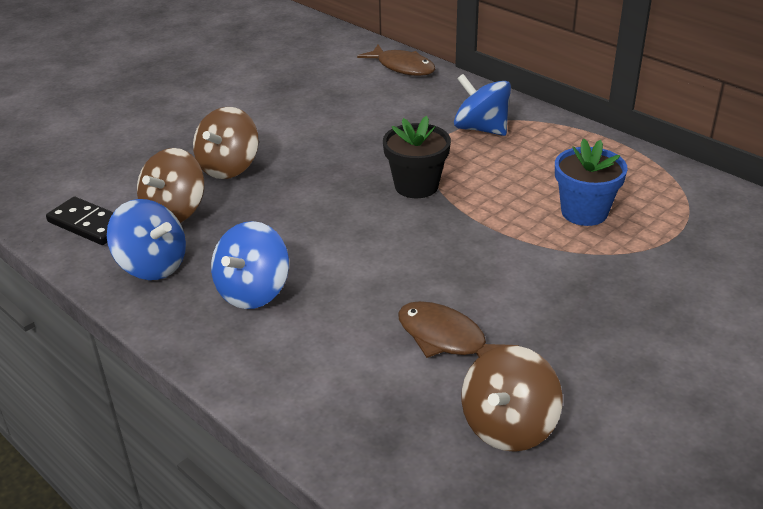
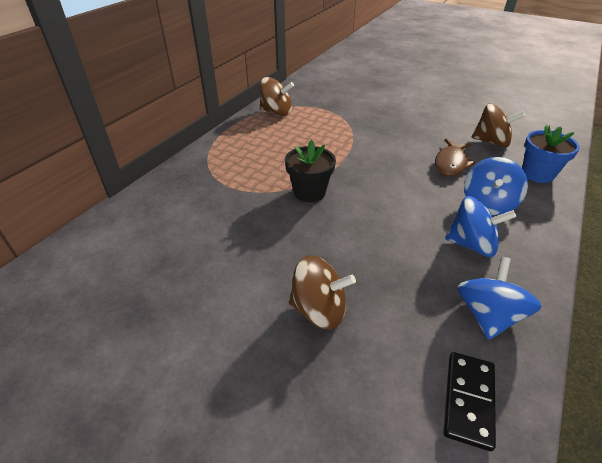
camera: 105 degrees left, 5 degrees up
brown spinning top [137,148,205,223] -> brown spinning top moved to [260,77,294,116]
brown fish [357,45,435,76] -> none
blue spinning top [454,74,511,136] -> blue spinning top moved to [464,157,528,215]
blue flower pot [555,139,628,226] -> blue flower pot moved to [522,125,580,183]

